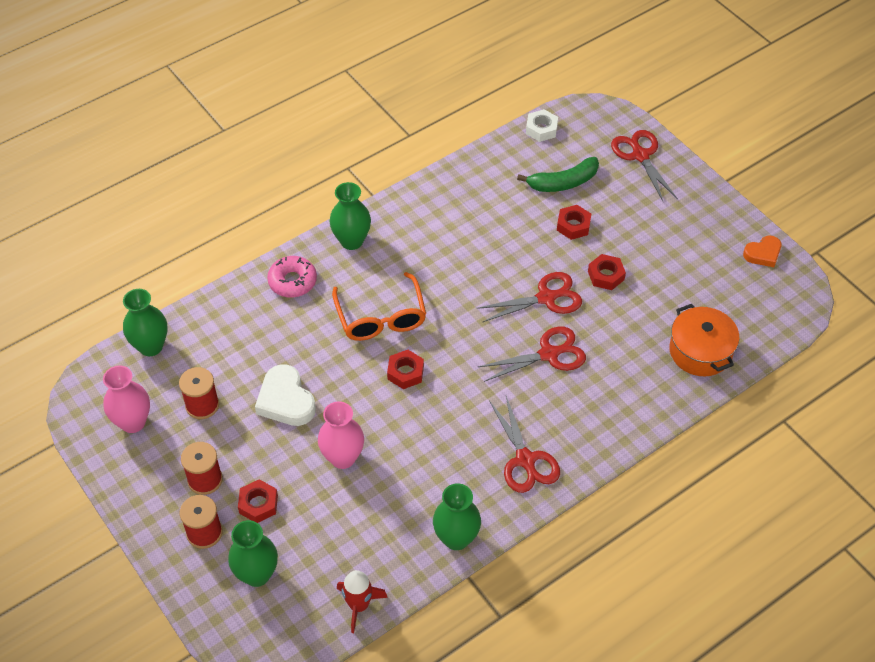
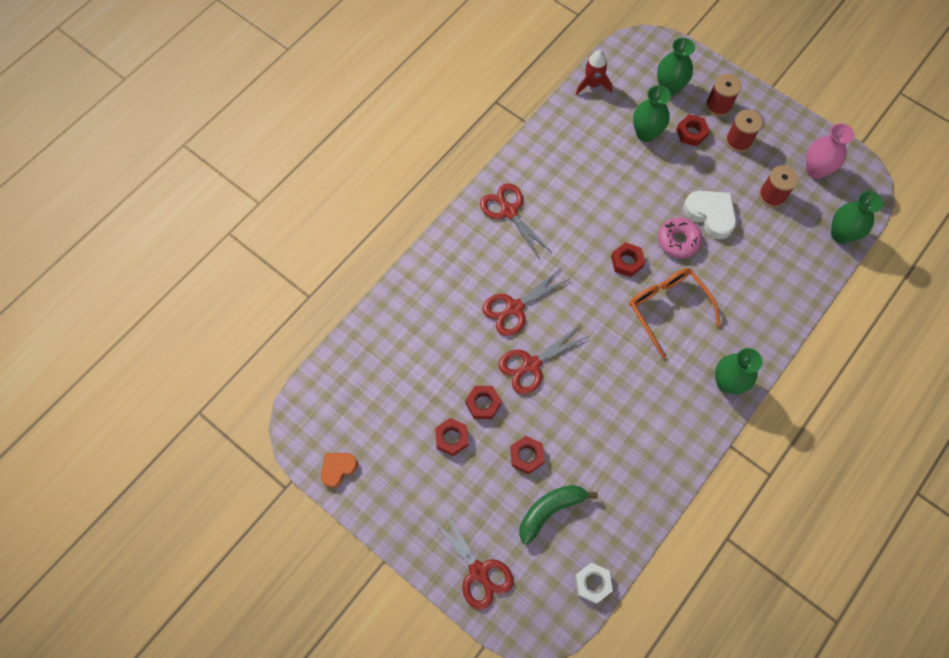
camera: 165 degrees right, 15 degrees up
pink donut [267,256,317,298] -> pink donut moved to [658,218,702,258]
pink vase [318,401,364,469] -> none
green vase [433,483,481,550] -> green vase moved to [633,85,671,142]
orange pot [669,304,739,376] -> none
none -> red nut [435,418,468,456]

